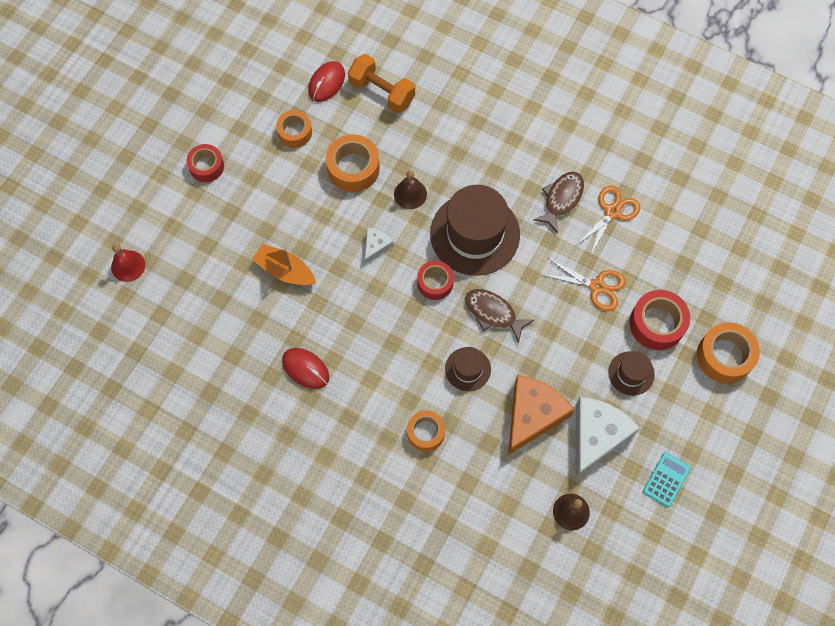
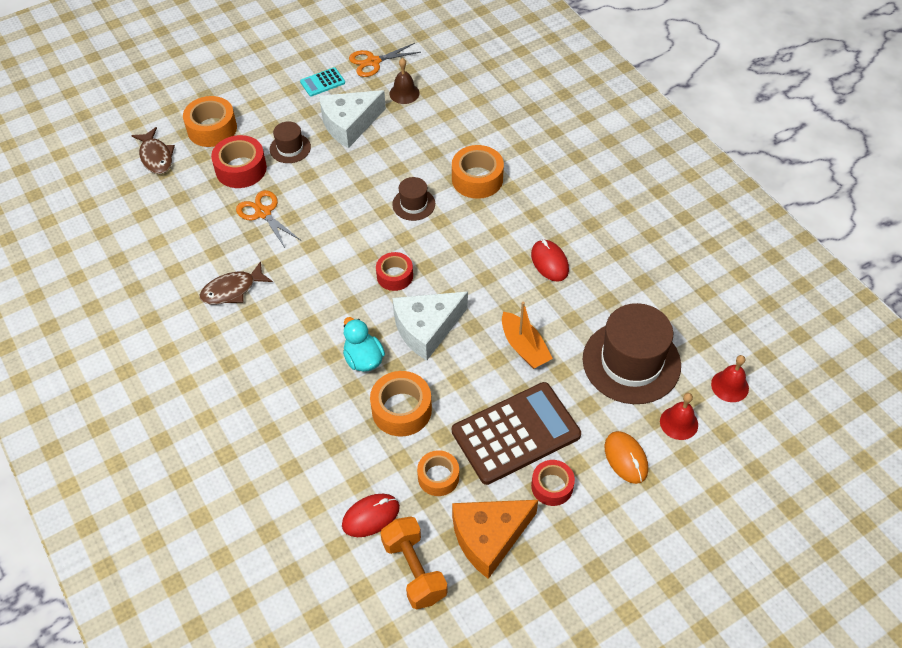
camera: 150 degrees left, 15 degrees down
orange dumbbell [348,54,415,113] -> orange dumbbell moved to [380,517,448,610]
white cheese [365,228,394,265] -> white cheese [392,291,468,361], size x2.06
brown bell [394,170,427,209] -> turquoise duck [343,317,385,372]
orange tape [407,410,445,451] -> orange tape [452,145,504,199], size x1.51
brown hat [430,185,520,276] -> brown hat moved to [583,303,681,404]
brown fish [465,289,534,343] -> brown fish moved to [131,127,175,174]
orange cheese [508,375,575,455] -> orange cheese moved to [452,500,538,579]
orange scissors [575,185,640,256] -> orange scissors moved to [349,43,421,77]
none -> brown calculator [452,382,581,485]
none -> orange mouse [605,431,648,484]
none -> red bell [711,355,749,402]

